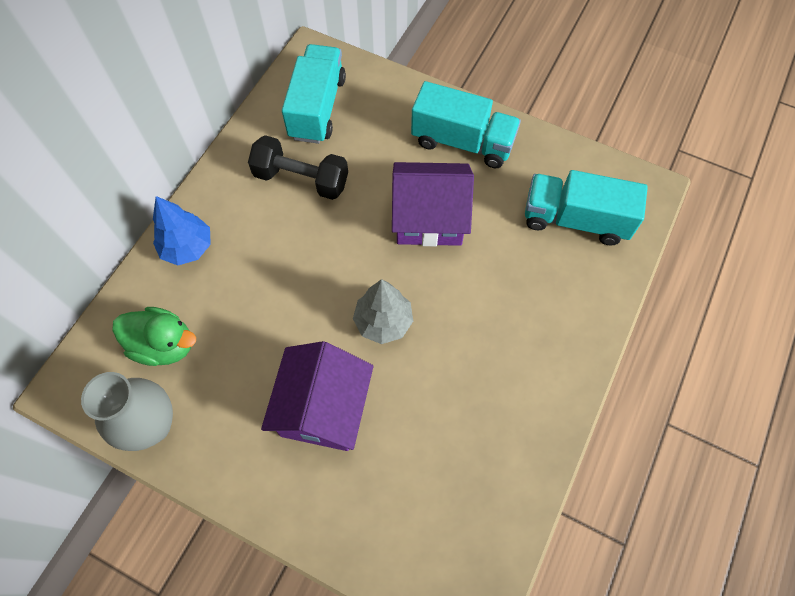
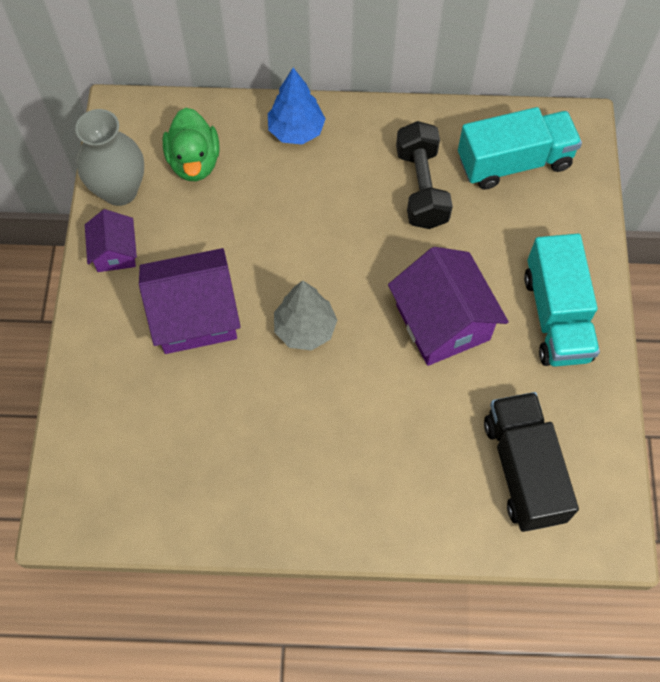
camera: 65 degrees right, 0 degrees up
turquoise truck [525,170,648,245] -> black truck [484,392,579,532]
none -> purple house [85,209,137,272]

